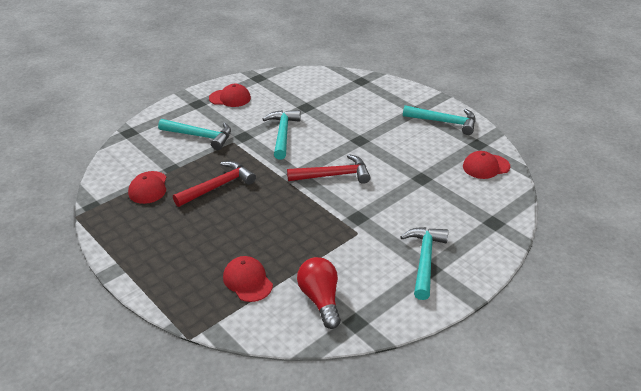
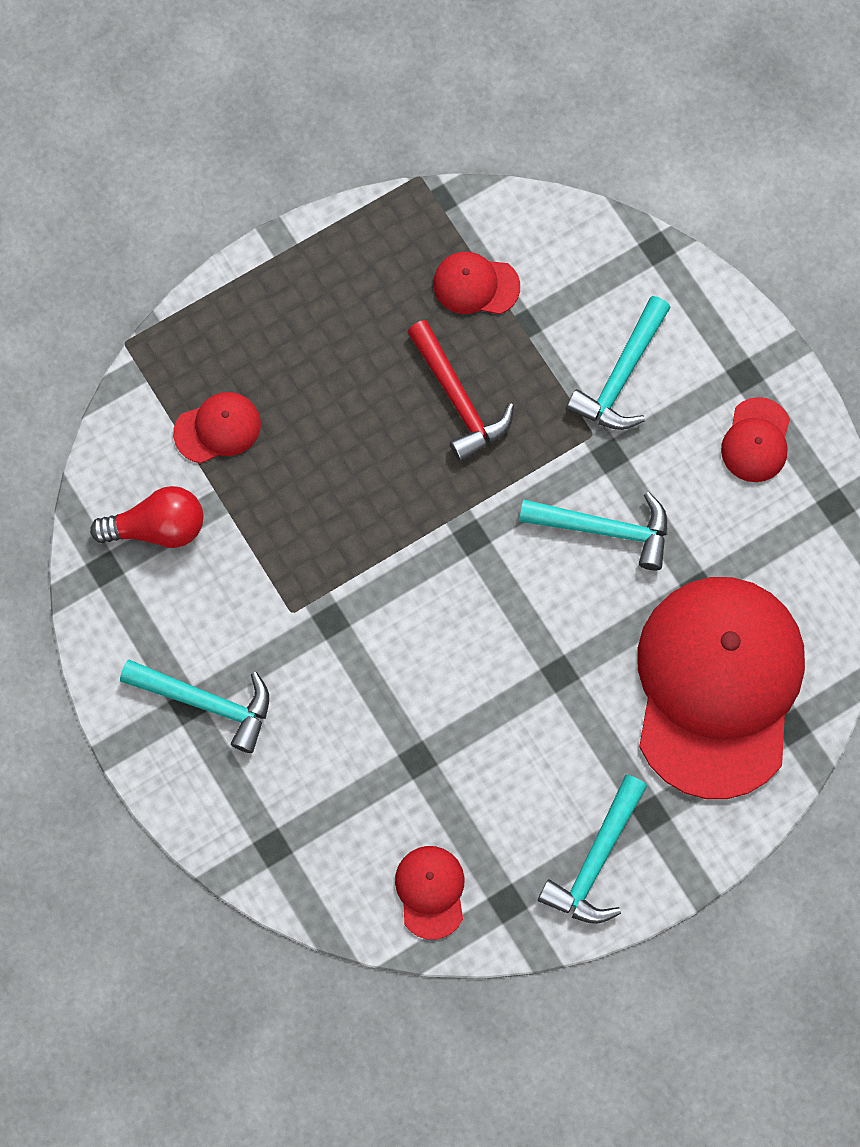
camera: 100 degrees right, 35 degrees up
red hammer [287,154,371,184] -> none
none -> red cap [637,577,805,799]

